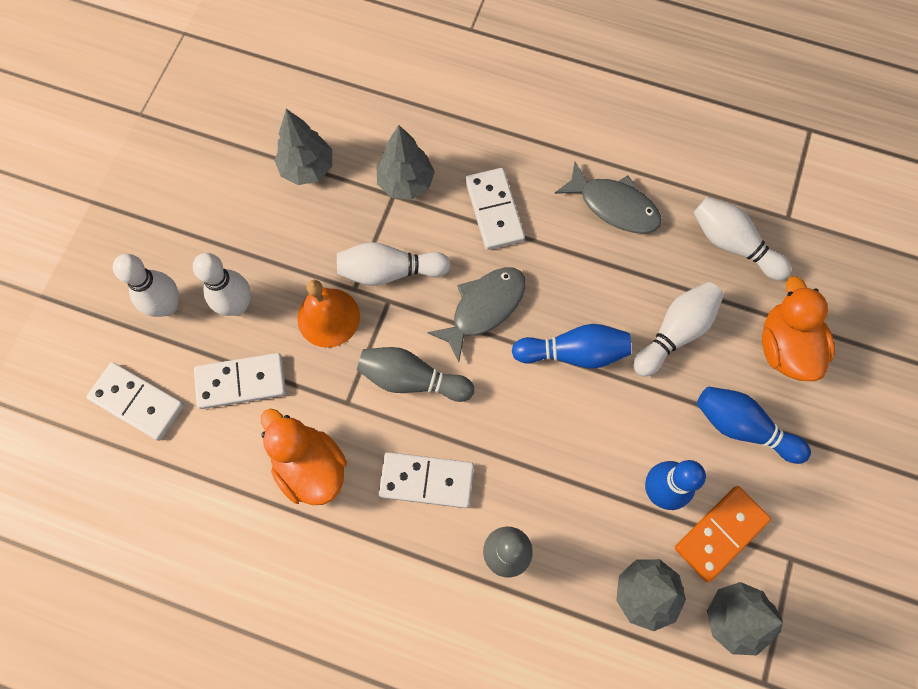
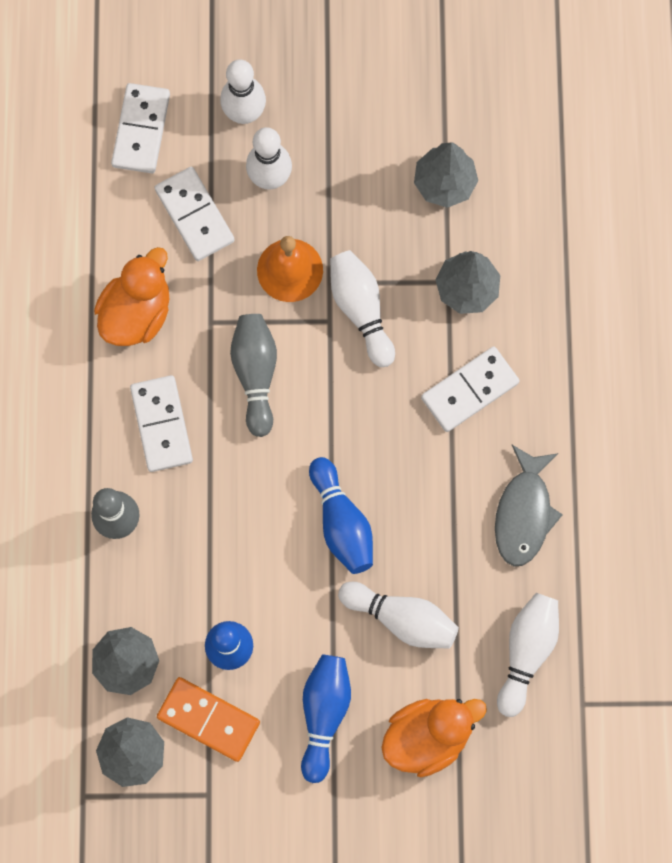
camera: 70 degrees right, 5 degrees up
grey fish [427,267,526,362] -> none

